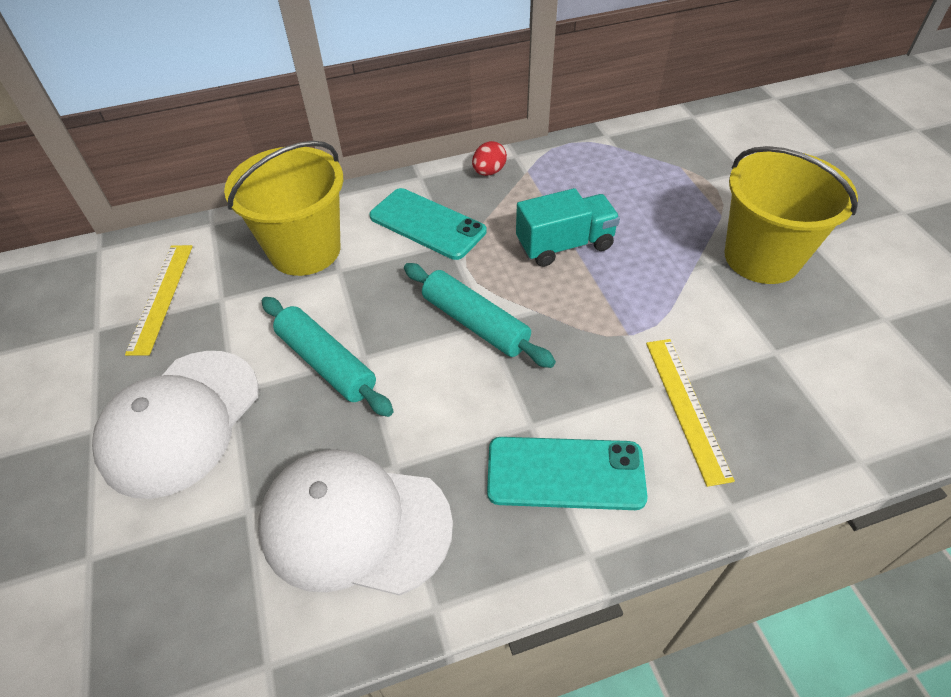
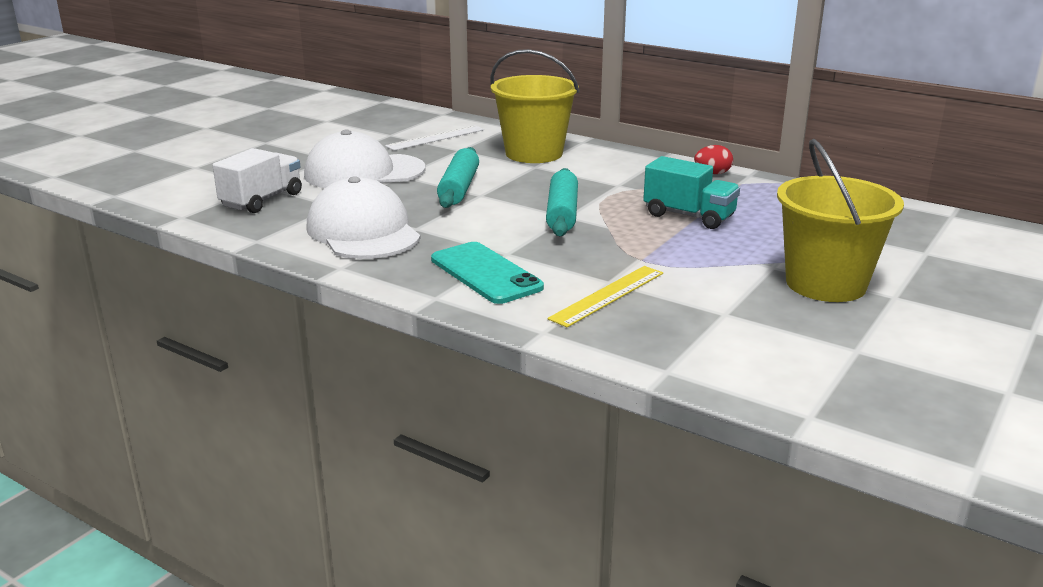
camera: 50 degrees right, 25 degrees down
yellow ruler [125,245,193,356] -> white ruler [385,125,484,151]
turquoise phone [369,188,486,260] -> none
none -> white truck [213,148,302,213]

